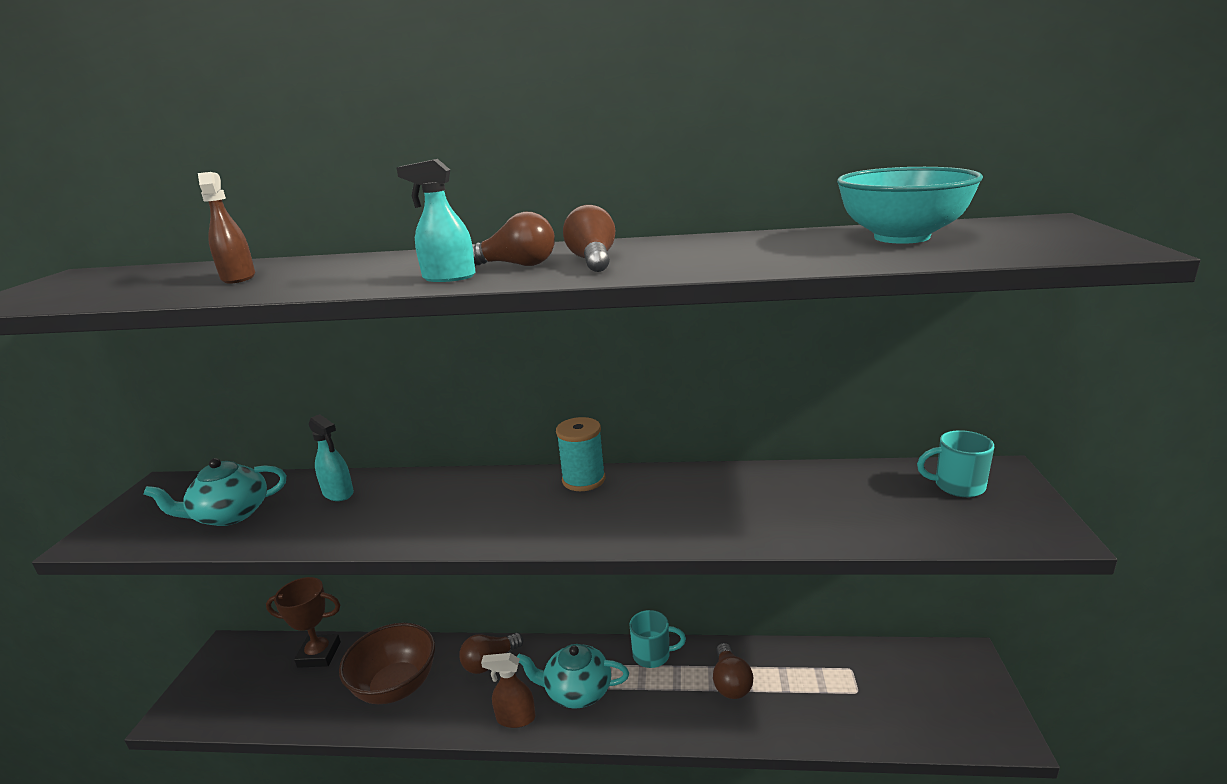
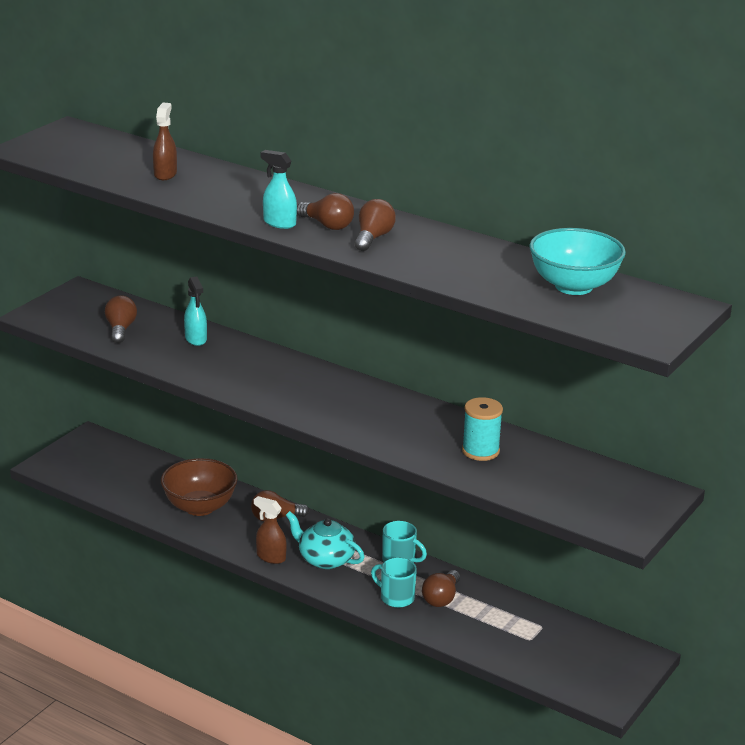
camera: 25 degrees right, 5 degrees up
turquoise teapot [143,458,286,526] -> brown light bulb [105,295,137,343]
brown trophy [266,577,341,668] -> none
turquoise spool [556,417,605,491] -> turquoise spool moved to [462,397,503,461]
turquoise mug [917,430,994,497] -> turquoise mug moved to [371,558,417,608]

